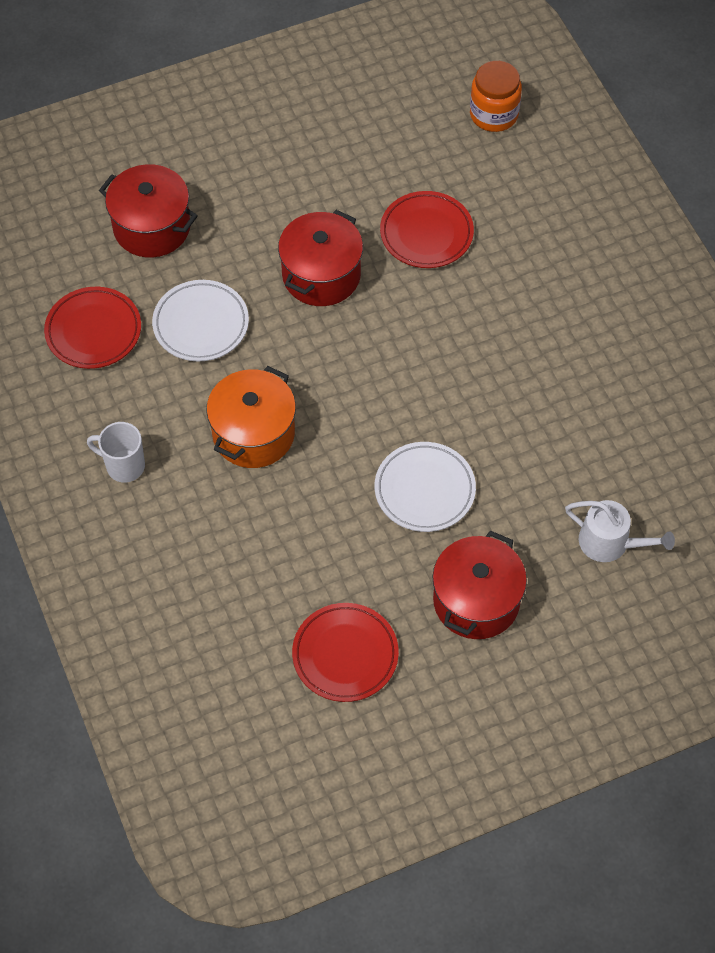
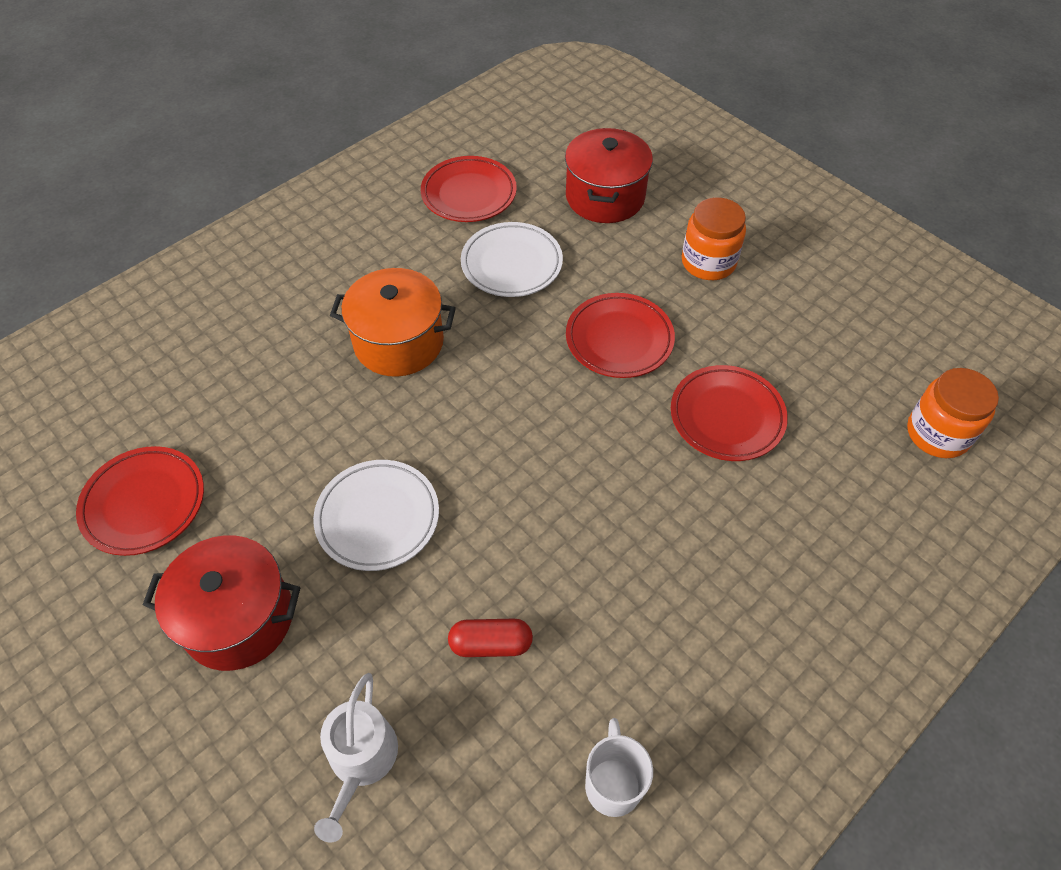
camera: 70 degrees right, 5 degrees down
white mug [87,422,145,482] -> white mug moved to [585,718,653,817]
red pot [278,210,363,306] -> red plate [566,293,675,378]
none -> red capsule [448,619,533,657]
none -> orange jar [682,197,746,280]

